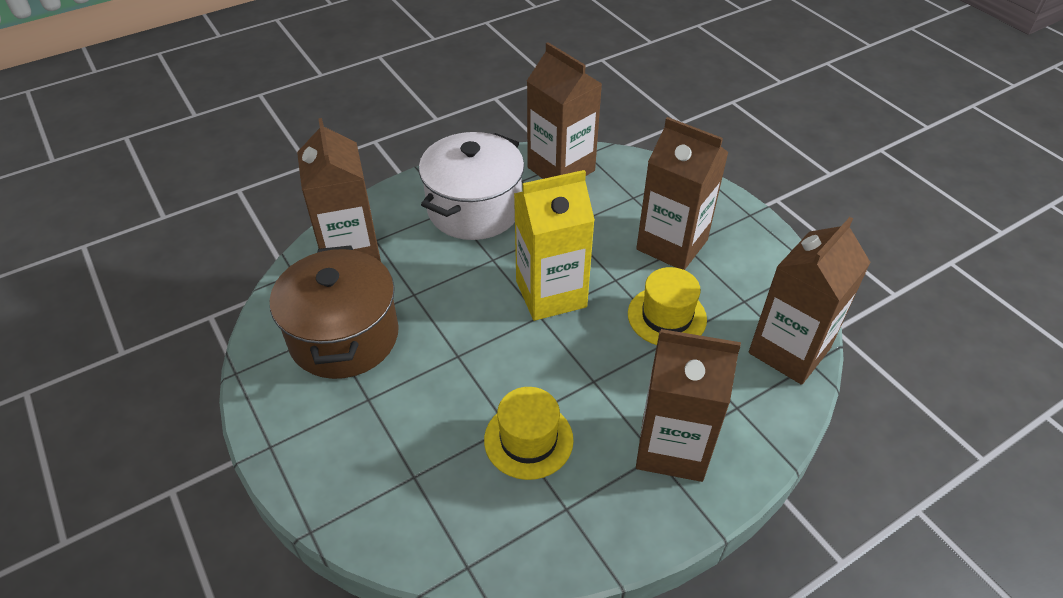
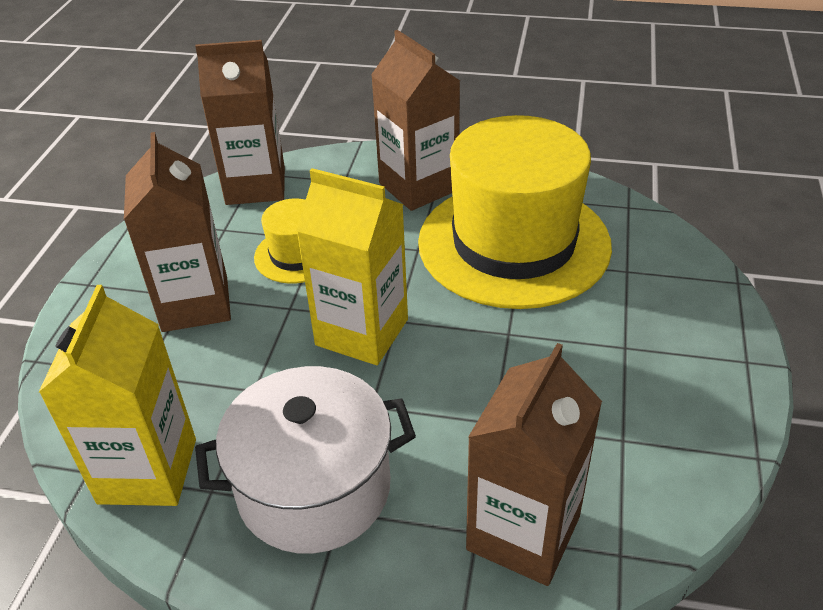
camera: 135 degrees left, 5 degrees down
brown pot [270,245,399,379] -> none
yellow hat [484,387,574,480] -> yellow hat [418,115,612,309], size x2.22
brown carton [527,42,602,179] -> yellow carton [39,285,196,506]

